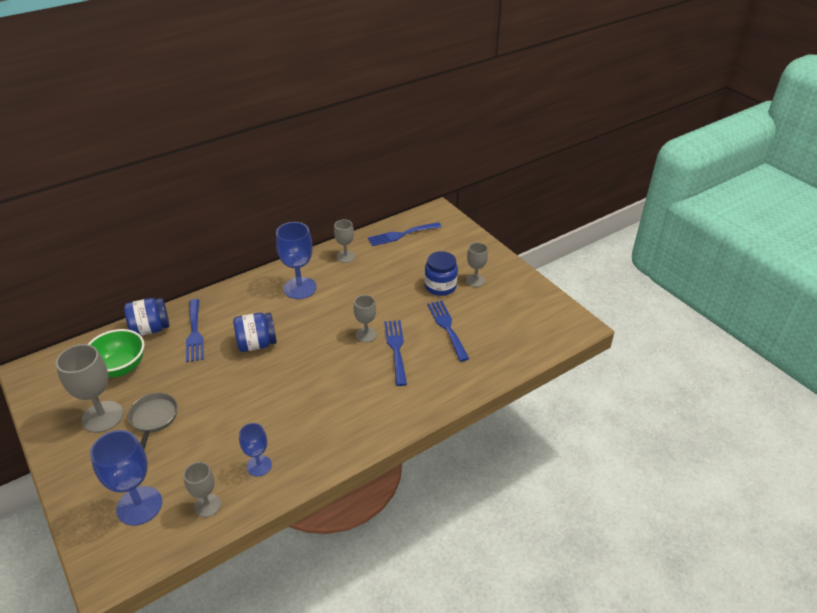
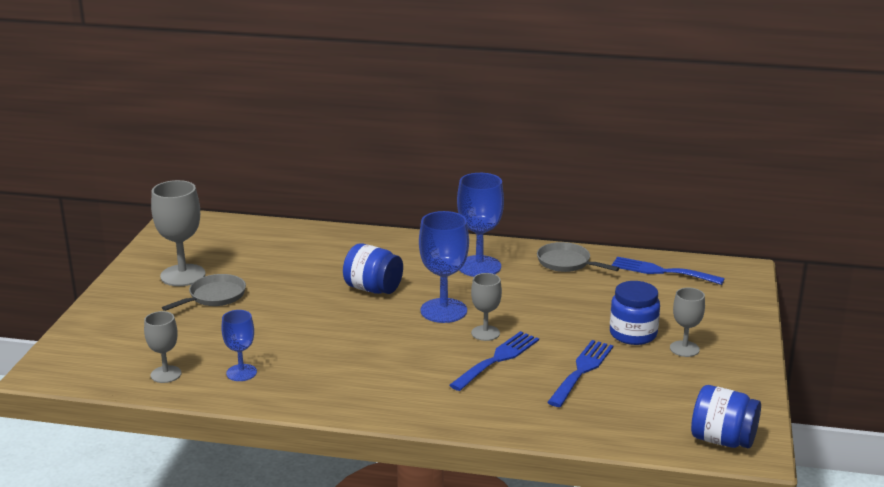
camera: 45 degrees right, 15 degrees down
green bowl [88,329,145,377] -> none
blue goblet [90,430,162,526] -> blue goblet moved to [419,211,469,323]
blue jar [124,298,170,336] -> blue jar moved to [691,385,761,448]
blue fork [186,299,204,362] -> none
grey goblet [334,219,355,263] -> grey pan [537,242,619,272]

